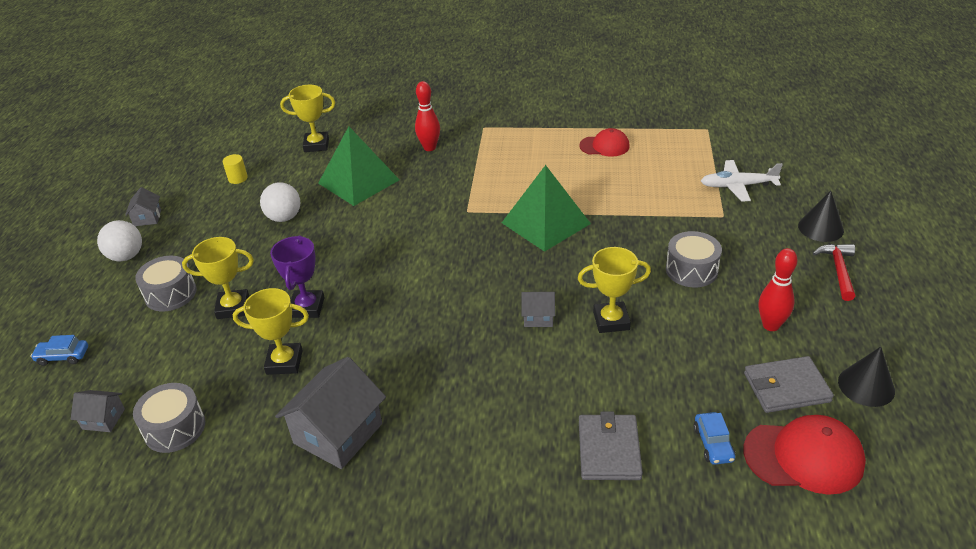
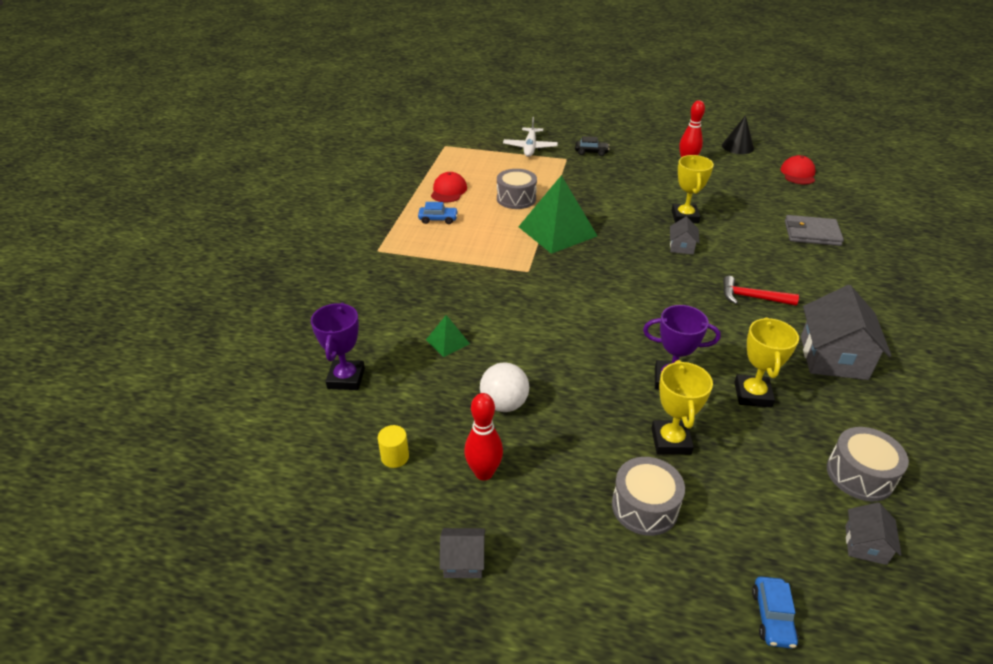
camera: 85 degrees left, 0 degrees up
white ball [97,220,142,261] -> none
grey house [275,357,386,469] -> grey house turned 60 degrees clockwise [801,285,892,380]
yellow trophy [280,85,335,152] -> purple trophy [311,302,365,390]
green pyramid [318,126,399,206] -> green pyramid [426,315,470,357], size x0.46
red bowling pin [415,81,440,151] -> red bowling pin moved to [464,393,503,480]
grey drum [666,231,722,287] -> grey drum moved to [497,169,537,209]
blue car [694,412,735,465] -> blue car moved to [418,202,458,224]
red cap [743,415,866,495] -> red cap [780,155,815,185], size x0.66
grey wallet [744,356,834,413] -> none
black cone [798,191,844,242] -> none
red hammer [813,244,855,301] -> red hammer moved to [723,276,799,306]
none -> black car [575,136,609,156]

